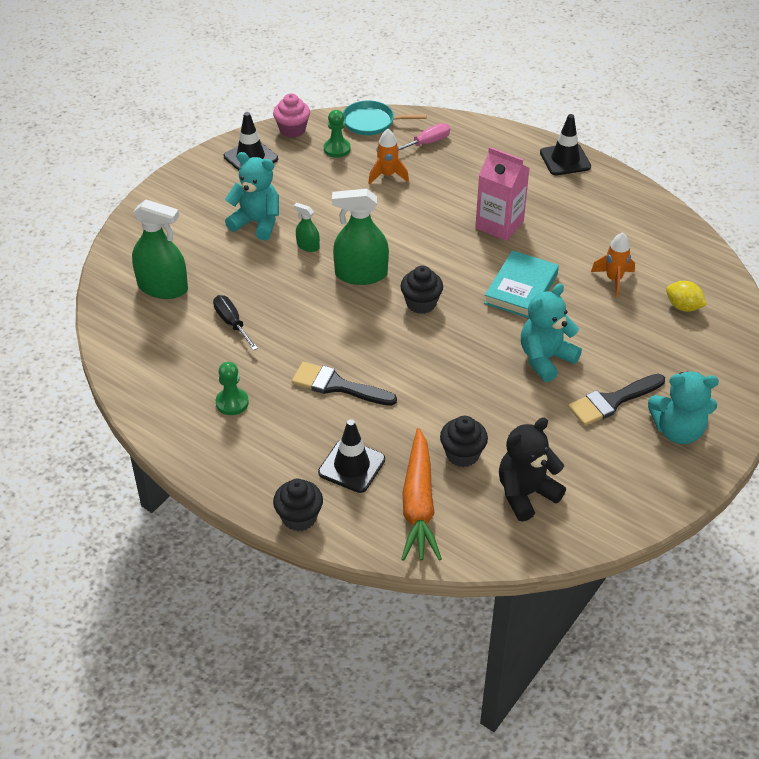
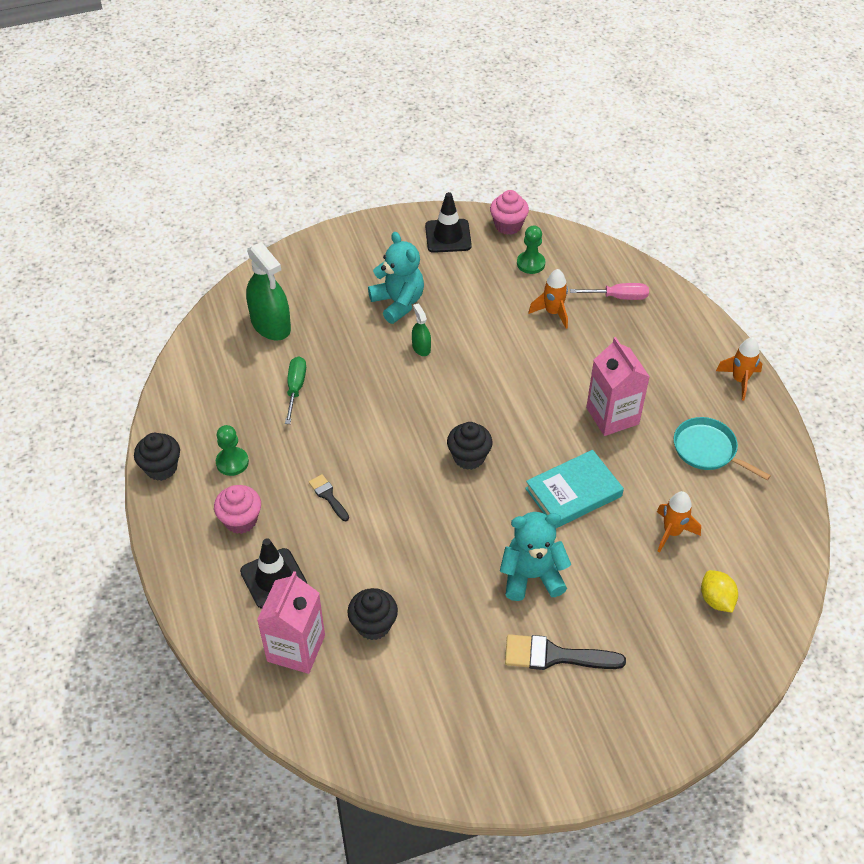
camera: 35 degrees right, 5 degrees up
black screwdriver [213,295,258,350] -> green screwdriver [285,356,306,424]
black cupcake [273,479,323,531] -> black cupcake moved to [134,433,180,481]
black brush [292,362,397,406] -> black brush [309,474,349,521], size x0.56
green spray bottle [332,189,389,285] -> none
turquoise pan [343,101,427,135] -> turquoise pan moved to [674,417,771,480]
orange carrot [401,428,442,561] -> pink carton [257,571,325,674]
black teddy bear [499,417,566,522] -> none
black traffic cone [540,114,591,175] -> orange rocket [716,337,762,401]
turquoise teddy bear [648,371,719,444] -> none
none -> pink cupcake [214,485,261,534]

